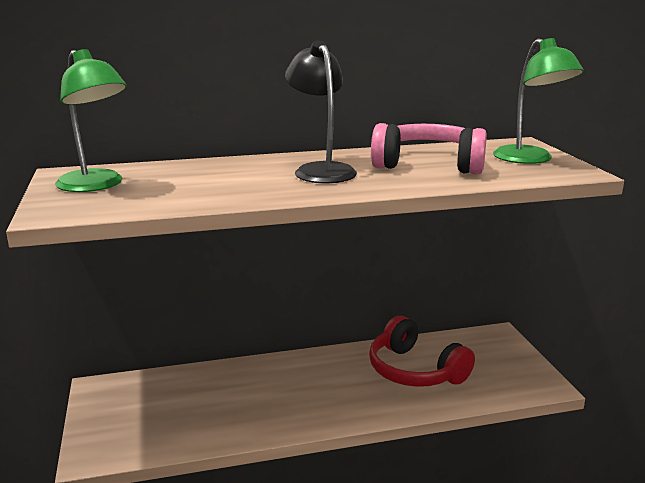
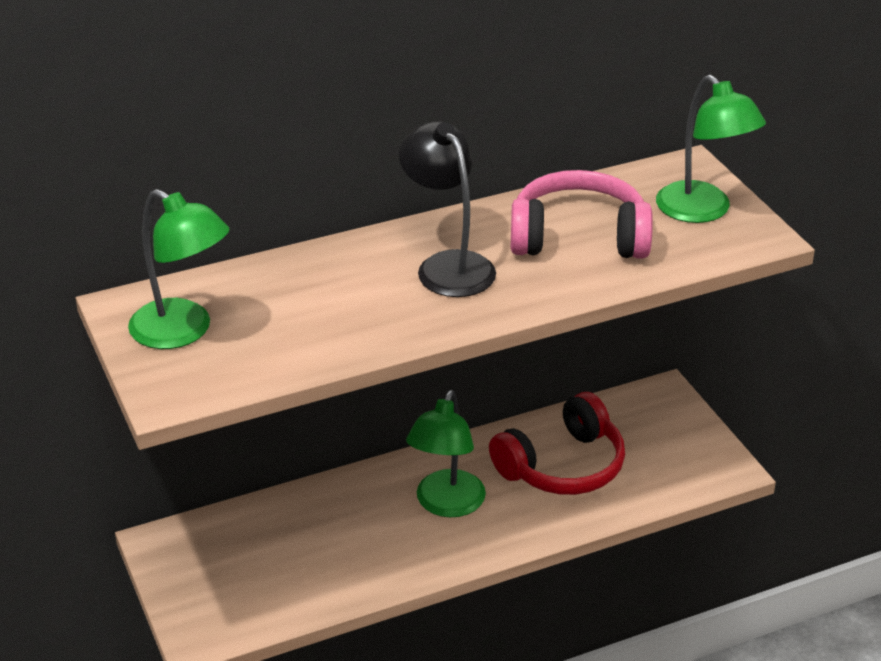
camera: 10 degrees left, 15 degrees up
red headphones [369,316,475,387] -> red headphones turned 75 degrees counterclockwise [489,392,625,495]
none -> green lamp [406,390,486,517]

